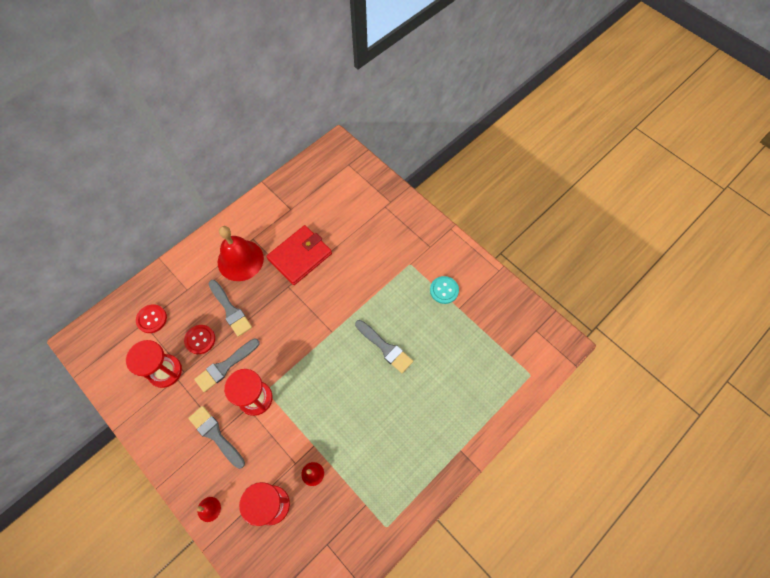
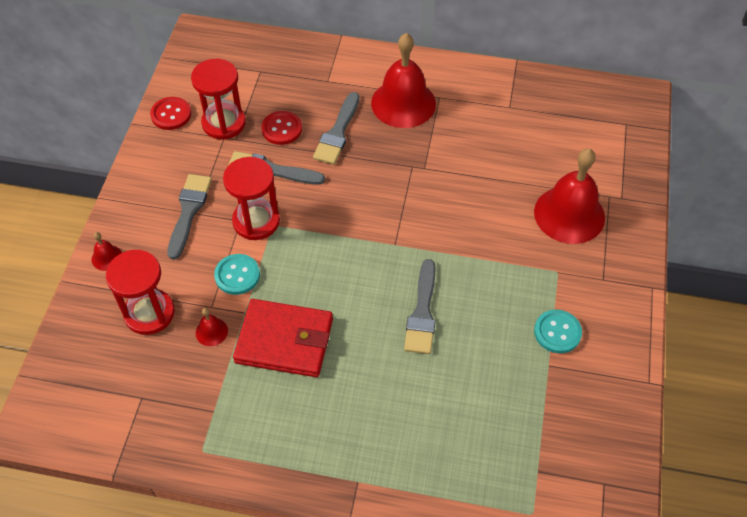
camera: 55 degrees right, 10 degrees down
red button [136,304,167,333] -> red button moved to [150,97,191,130]
red wallet [267,225,332,285] -> red wallet moved to [233,299,333,377]
none -> turquoise button [214,254,260,295]
none -> red bell [534,149,605,244]

